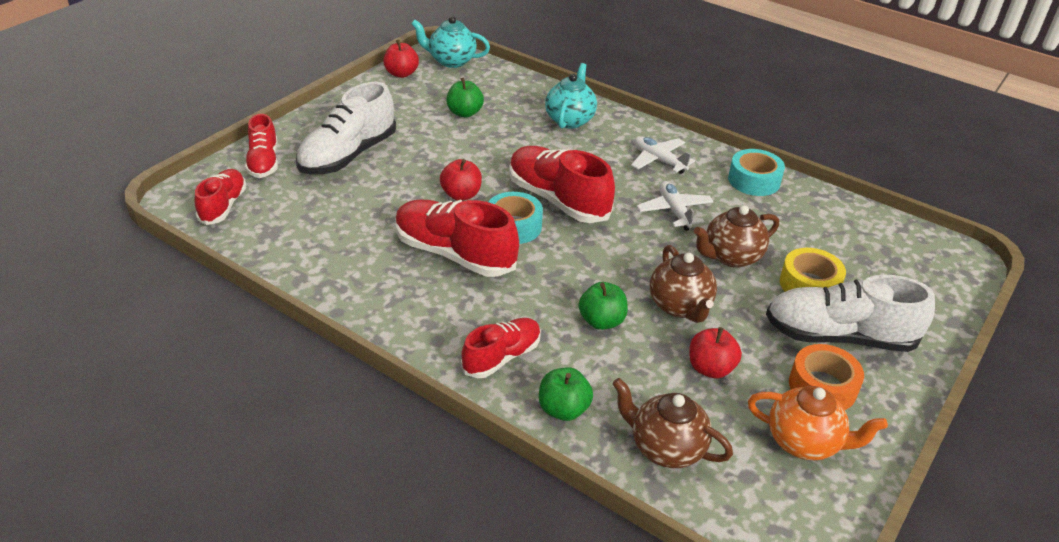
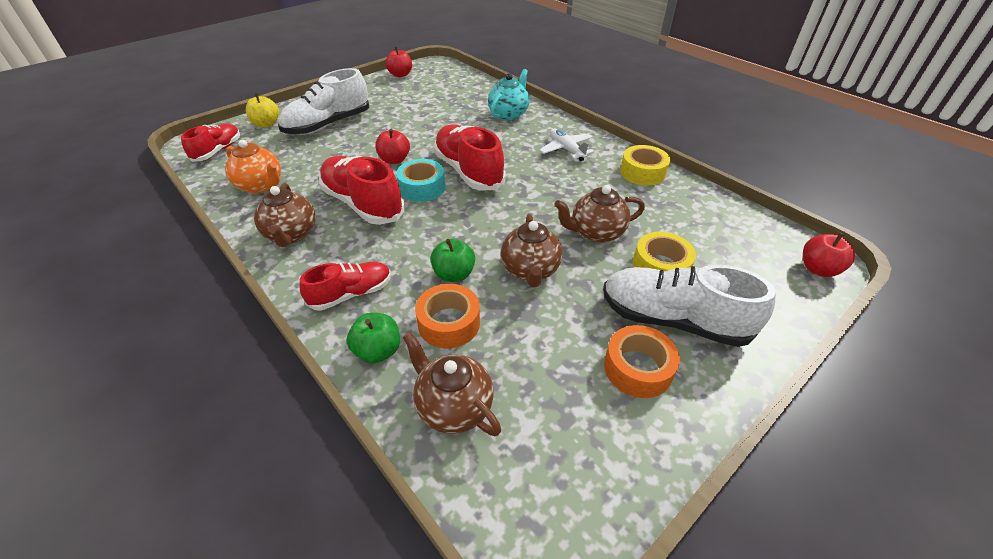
camera: 15 degrees right, 5 degrees up
red shoe [245,114,278,178] -> yellow apple [246,93,279,128]
turquoise teapot [411,16,490,68] -> none
green apple [446,78,484,117] -> none
white plane [637,181,714,231] -> none
red apple [689,327,742,378] -> red apple moved to [803,233,855,277]
turquoise tape [728,149,785,196] -> yellow tape [620,145,670,186]
orange teapot [748,386,888,460] -> orange teapot moved to [225,140,281,194]
none -> brown teapot [254,183,316,247]
none -> orange tape [415,284,480,348]

